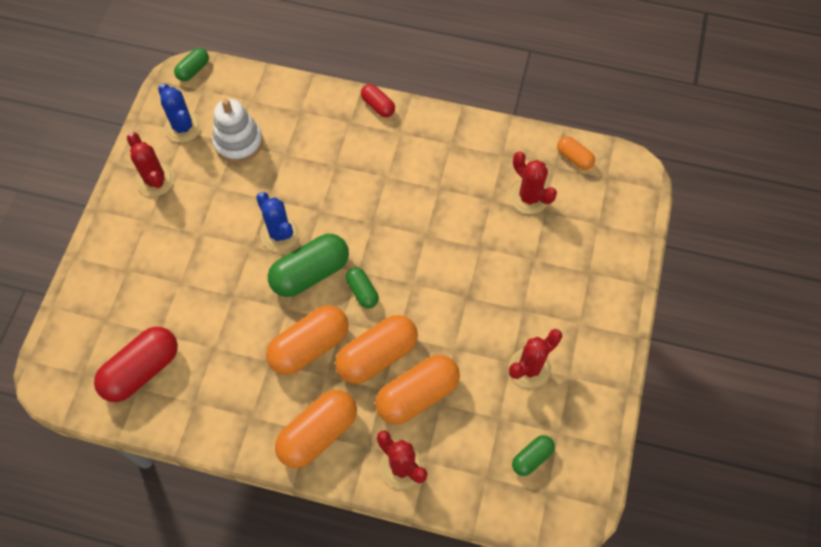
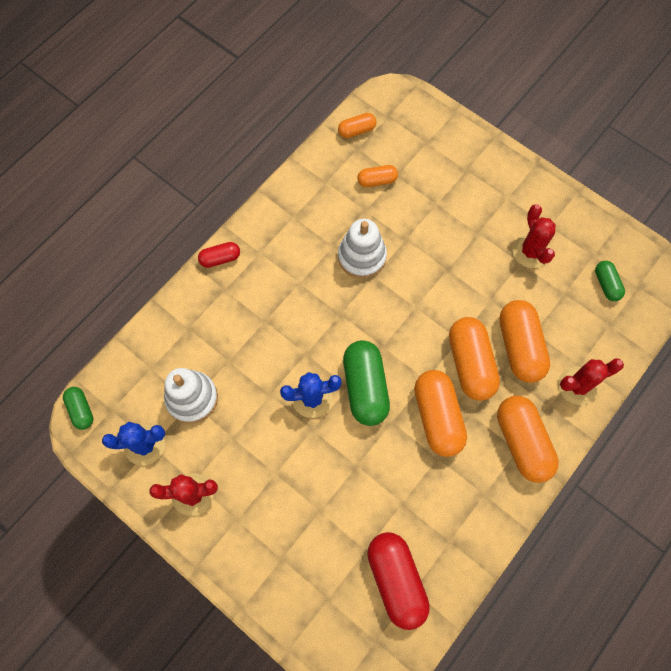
camera: 65 degrees left, 5 degrees up
green capsule [346,267,379,308] -> none
red cactus [510,151,557,214] -> orange capsule [357,165,398,187]
none -> white stacking toy [338,219,387,279]

